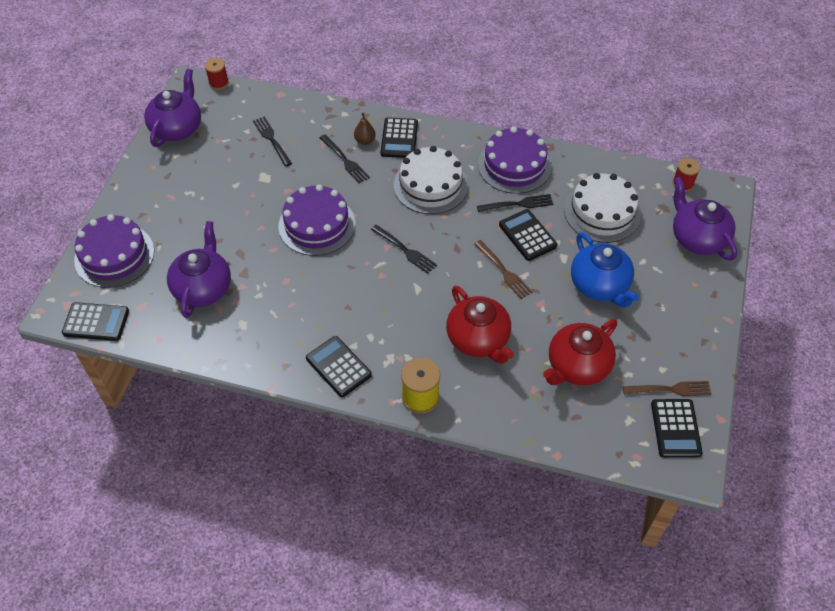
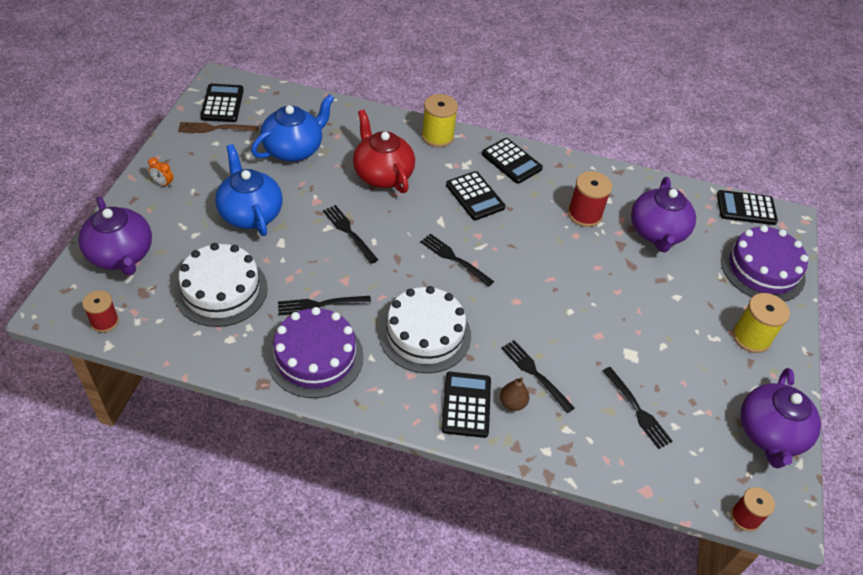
camera: 175 degrees right, 5 degrees down
purple cake [278,185,355,256] -> none
brown fork [474,240,533,299] -> black fork [323,205,378,264]
black calculator [499,209,557,261] -> black calculator moved to [446,171,505,220]
red teapot [543,319,617,385] -> blue teapot [251,94,334,162]
none -> orange clock [148,158,173,187]
none -> red spool [568,171,612,227]
none -> yellow spool [732,293,790,353]

